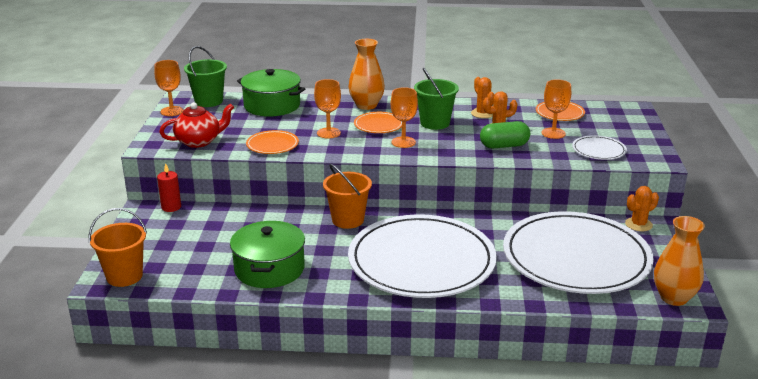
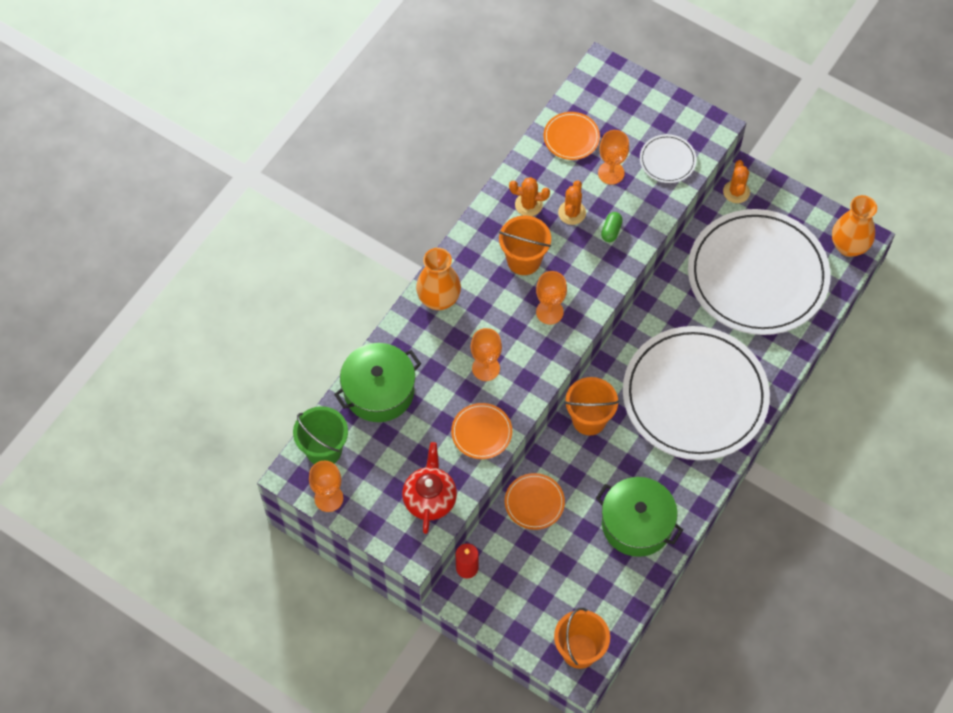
camera: 60 degrees left, 35 degrees up
orange plate [354,112,402,133] -> orange plate moved to [505,473,565,530]
green bucket [414,68,459,130] -> orange bucket [499,216,551,275]
green capsule [480,121,530,148] -> green capsule [601,212,623,242], size x0.59

